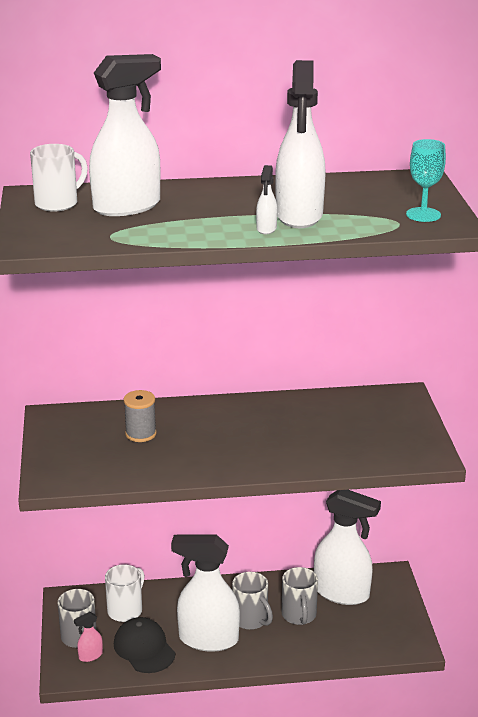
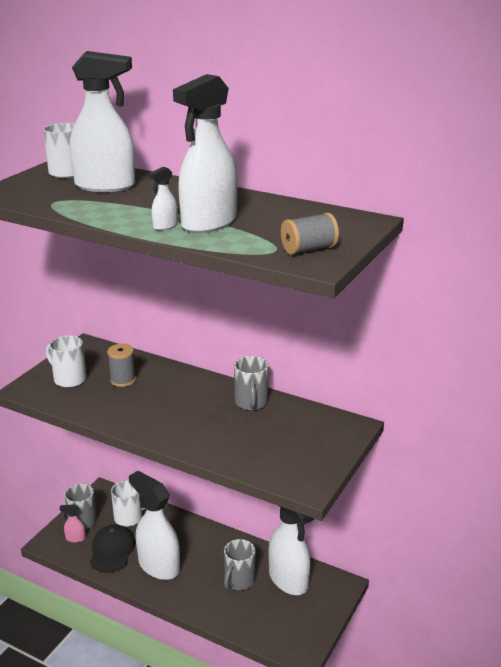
camera: 35 degrees right, 0 degrees up
grey mug [232,572,273,630] -> grey mug moved to [234,356,269,411]
turquoise goblet [406,139,446,222] -> grey spool [281,213,339,255]
none -> white mug [46,336,86,388]

